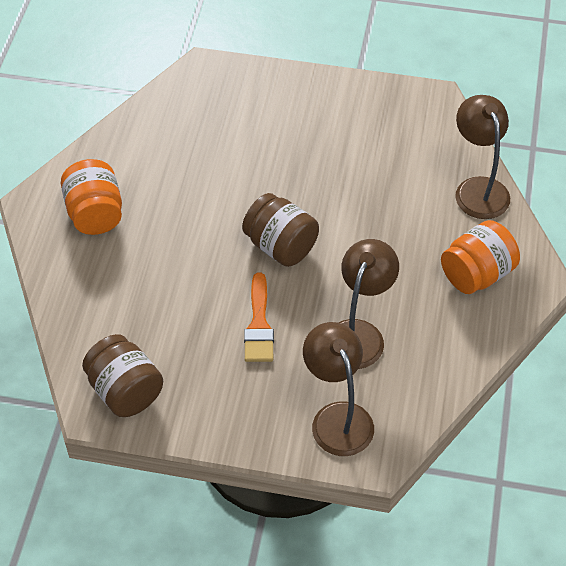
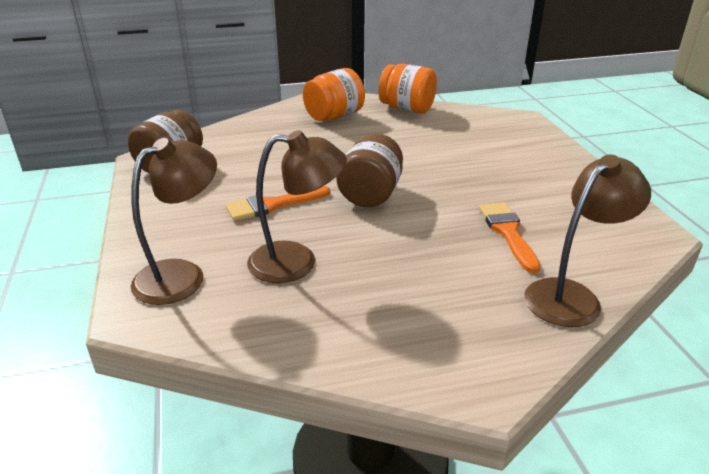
camera: 65 degrees right, 20 degrees down
orange jar [441,220,520,294] -> orange jar moved to [378,64,437,114]
none -> orange brush [479,202,541,273]

